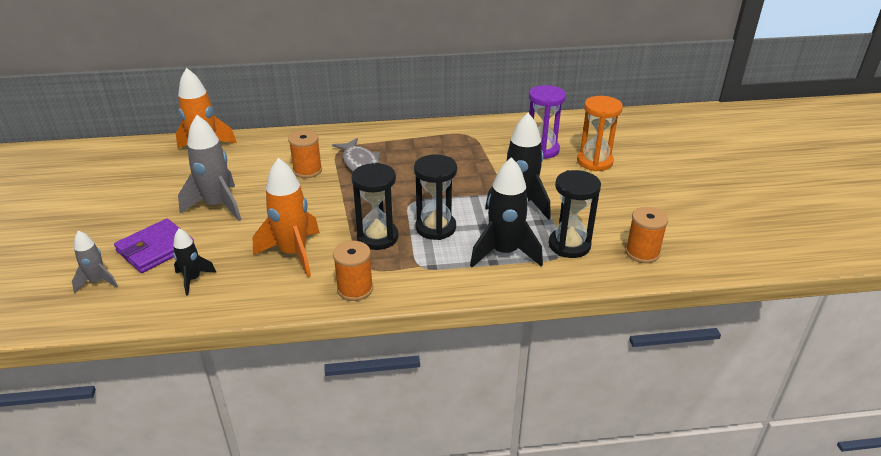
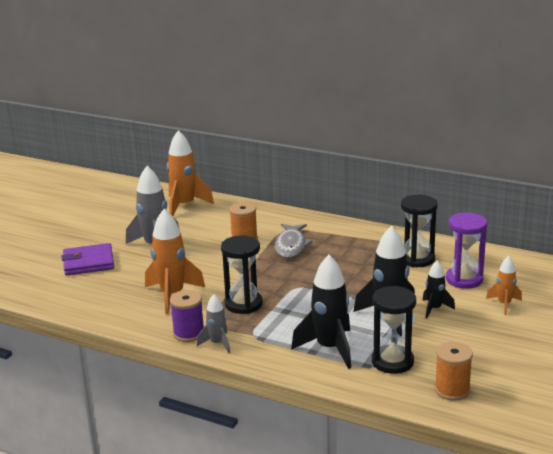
camera: 35 degrees right, 10 degrees down
grey rocket [72,230,118,293] -> grey rocket moved to [197,294,230,353]
black rocket [173,228,217,296] -> black rocket moved to [423,261,455,319]
orange spool [333,241,373,301] -> purple spool [170,290,204,342]
black hourglass [414,154,457,240] -> black hourglass moved to [401,195,438,267]
orange hourglass [577,96,623,171] -> orange rocket [486,256,522,315]

